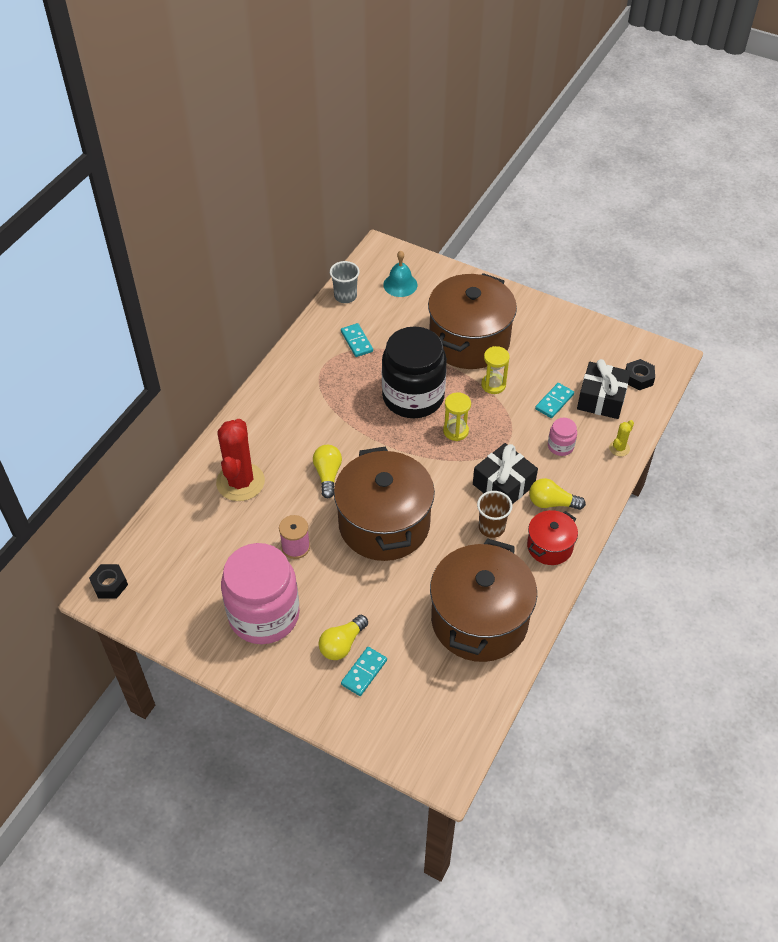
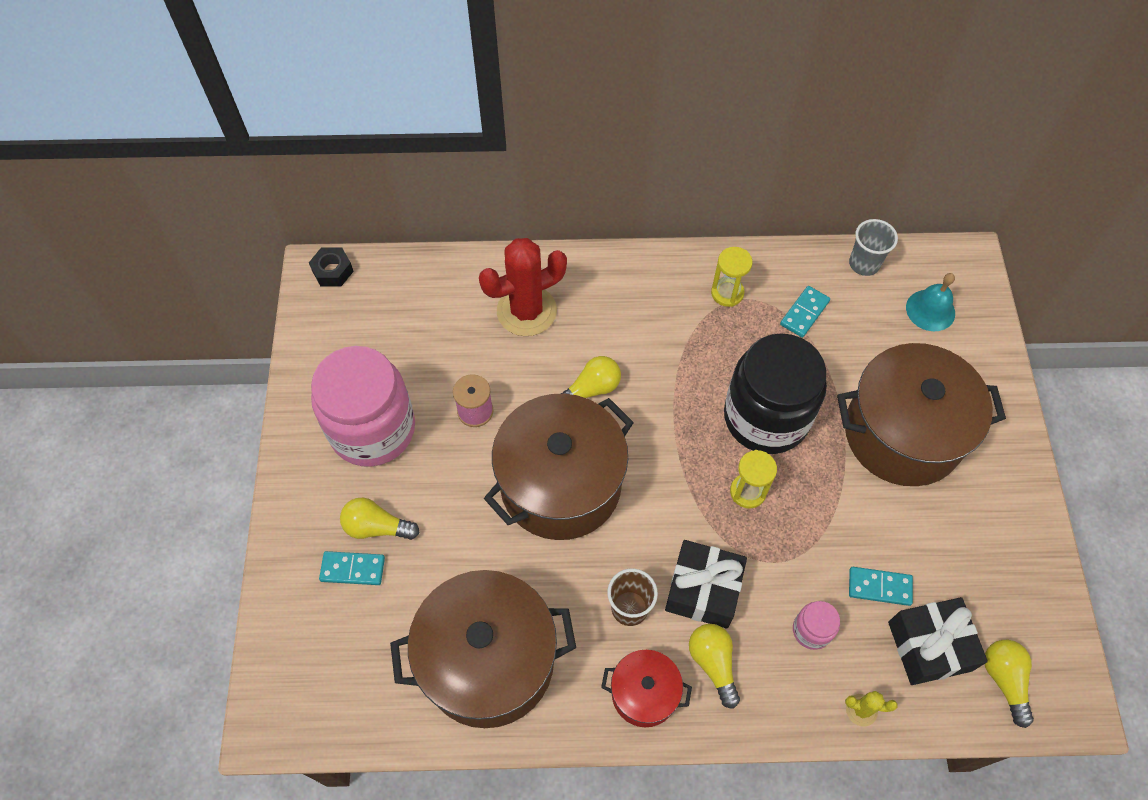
camera: 60 degrees right, 10 degrees up
yellow hourglass [481,346,510,394] -> yellow hourglass moved to [711,247,753,307]
black nut [625,359,655,390] -> yellow light bulb [985,640,1034,728]

